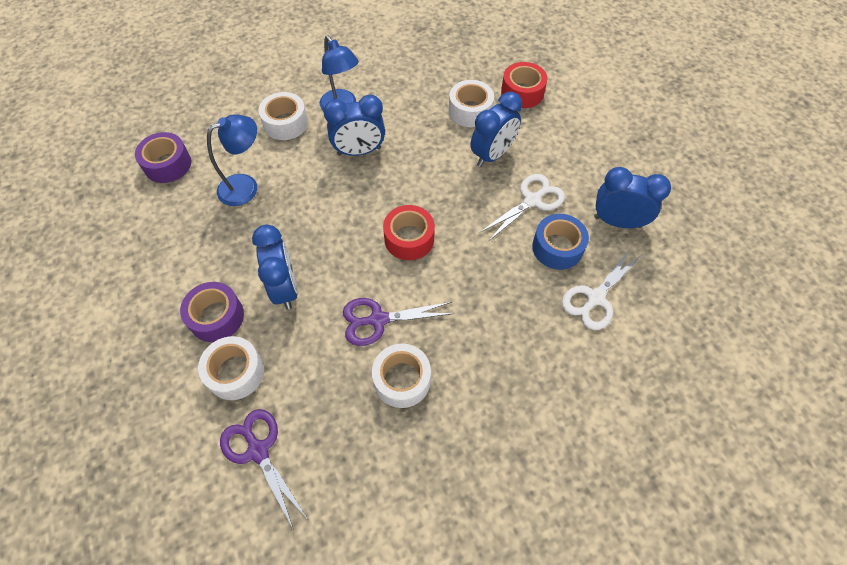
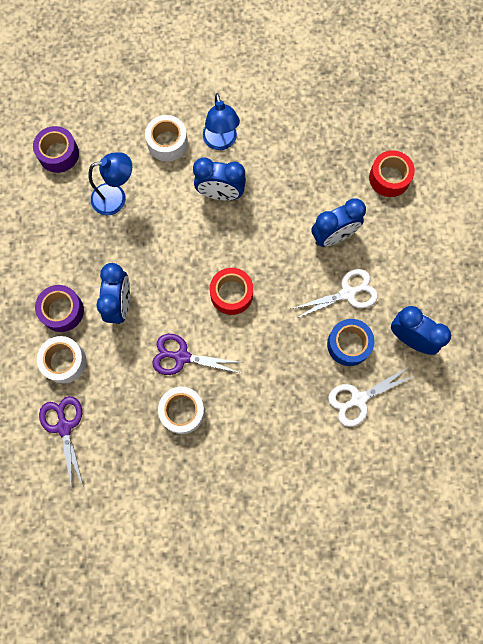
camera: 20 degrees right, 15 degrees up
white tape [449,80,494,127] -> none

